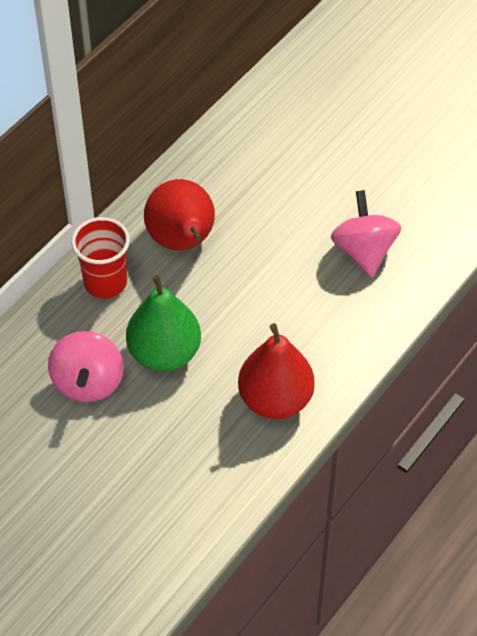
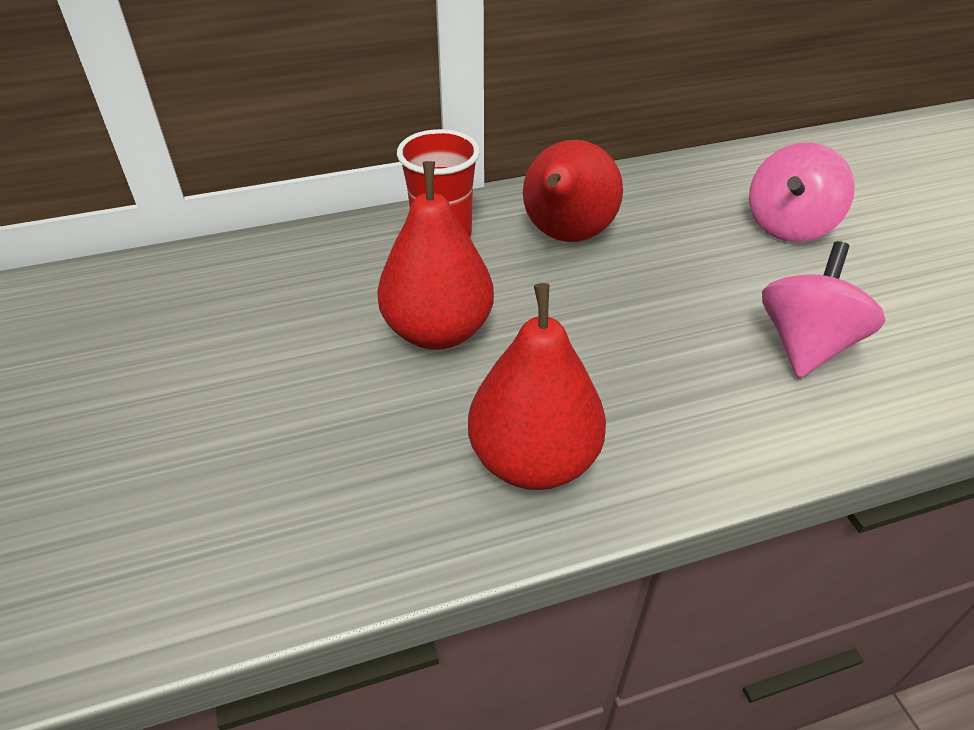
camera: 35 degrees right, 10 degrees down
pink spinning top [48,331,124,402] -> pink spinning top moved to [749,143,855,242]
green pear [126,275,201,371] -> red pear [377,161,494,350]

